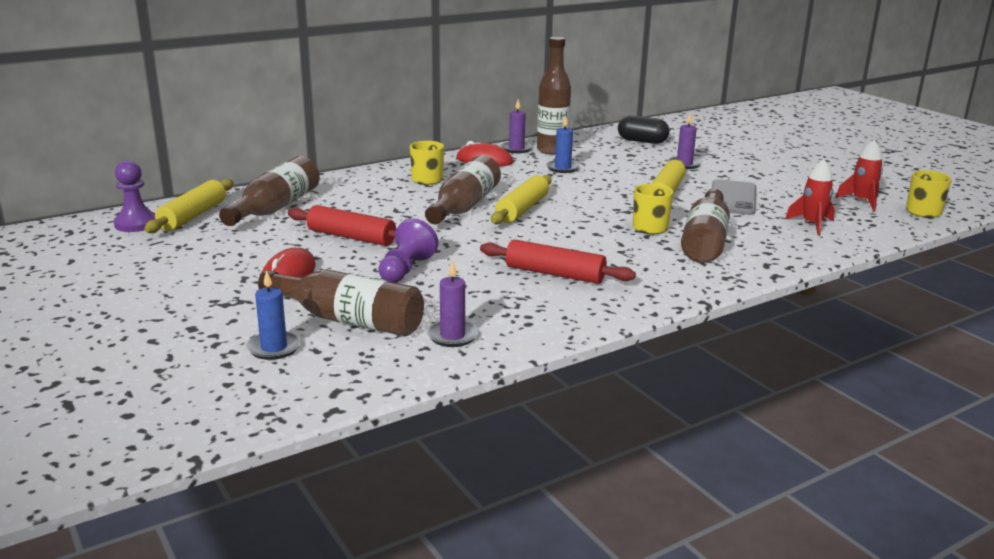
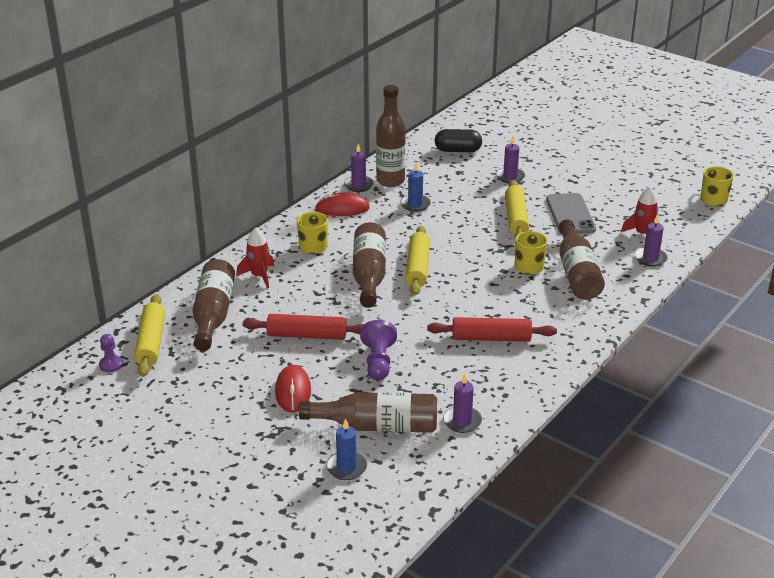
camera: 20 degrees left, 10 degrees up
purple pawn [114,160,155,232] -> purple pawn [99,334,123,372], size x0.62
red rocket [835,140,883,211] -> red rocket moved to [236,227,274,289]
none -> purple candle [635,214,668,267]

